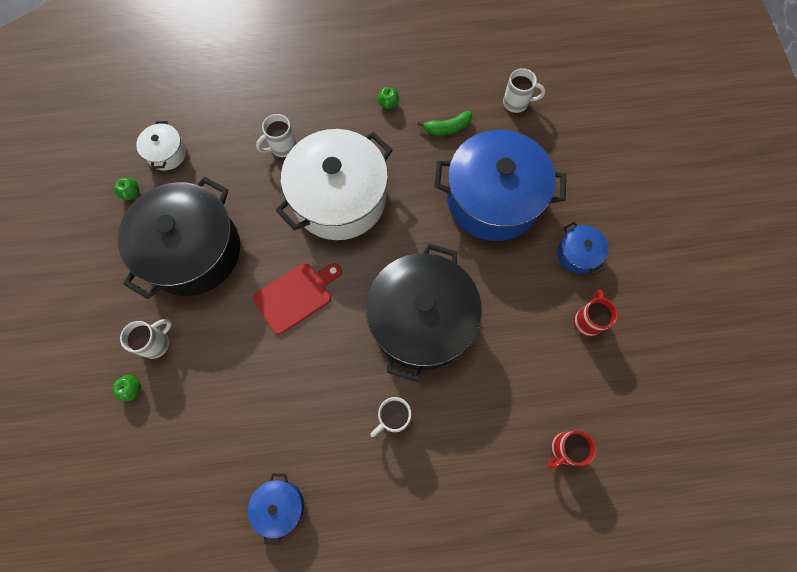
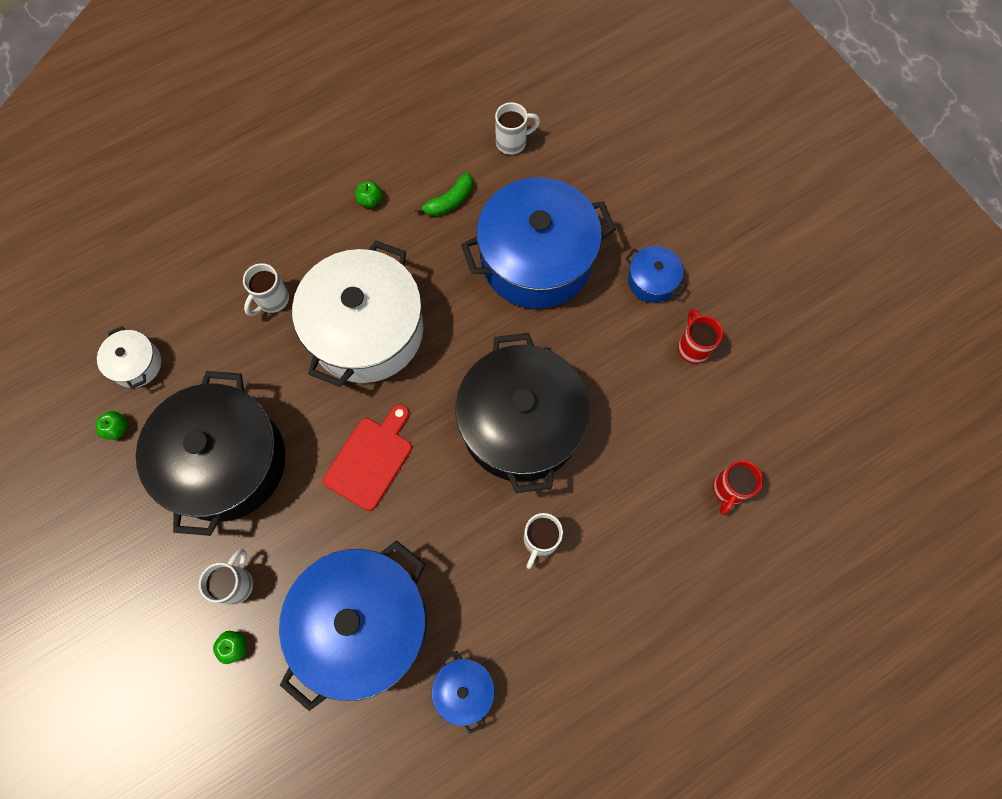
camera: 25 degrees left, 0 degrees up
none -> blue pot [279,540,427,711]

